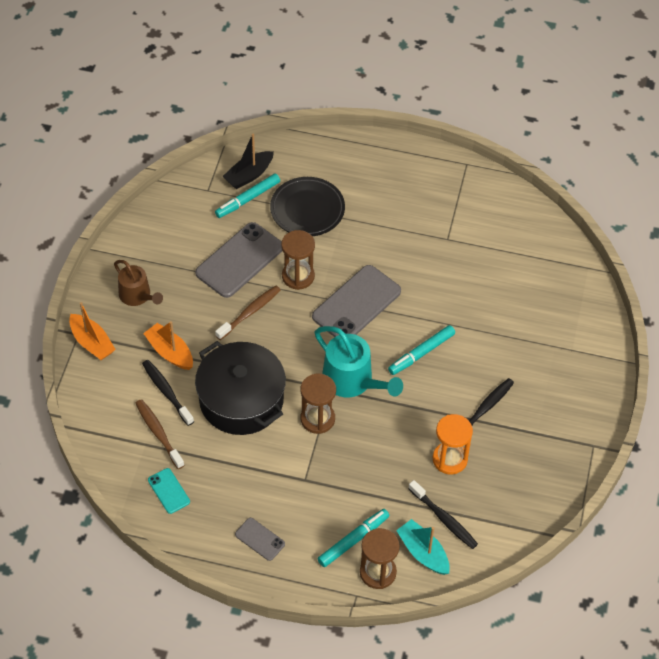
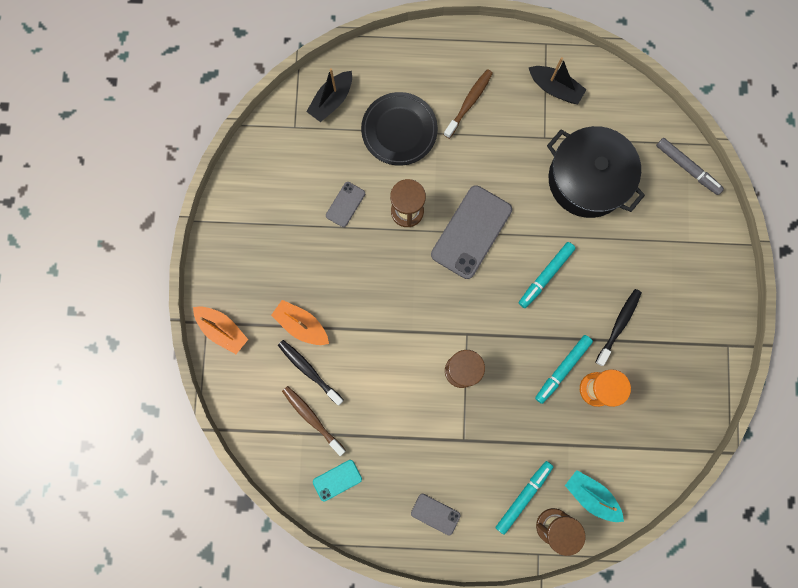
camera: 10 degrees left, 25 degrees up
brown watering can [114,260,163,306] -> none
turquoise phone [148,468,190,514] -> turquoise phone turned 75 degrees counterclockwise [313,460,362,502]
grey phone [195,222,282,298] -> grey phone [326,182,365,227], size x0.49
black pot [195,341,286,435] -> black pot moved to [547,126,645,218]
turquoise marker [215,173,280,218] -> turquoise marker moved to [535,335,593,404]
brown toothbrush [215,286,280,340] -> brown toothbrush moved to [444,69,493,139]
turquoise watering can [315,326,403,397] -> none
black toothbrush [409,480,478,549] -> none
none -> black boat [528,57,587,104]
none -> grey marker [656,138,724,195]

